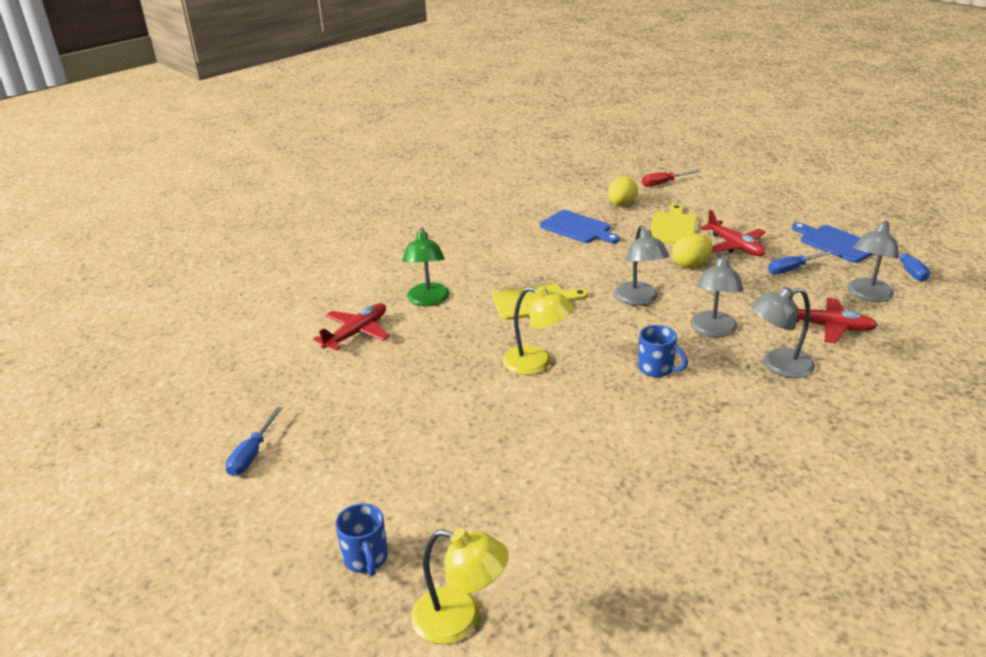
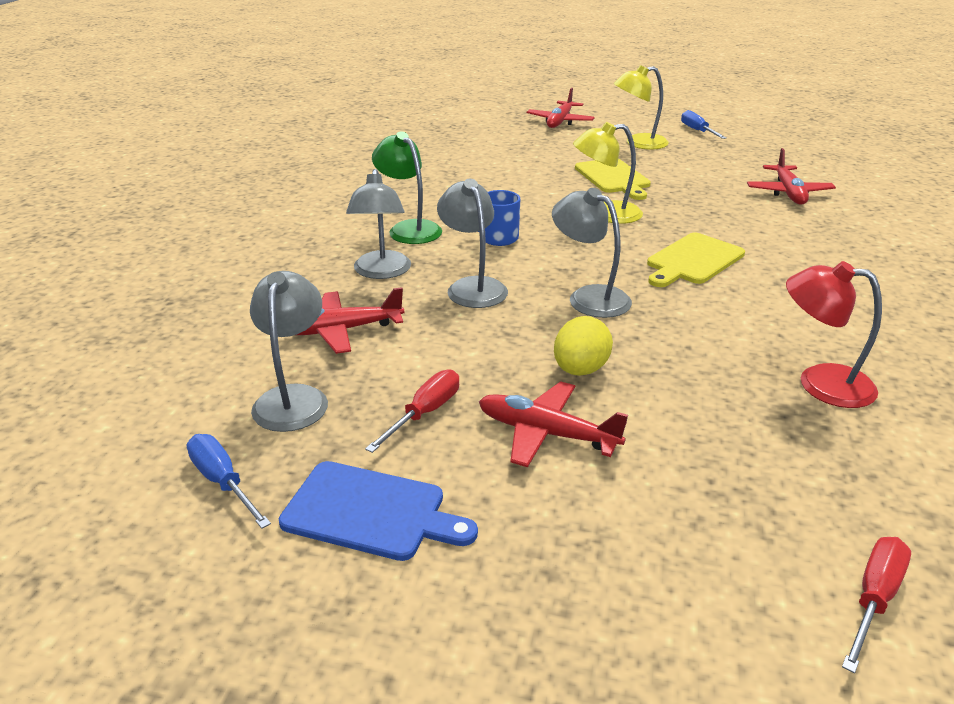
camera: 145 degrees right, 0 degrees up
blue mug [335,503,388,576] -> red plane [527,88,595,128]
green lamp [402,228,450,306] -> green lamp moved to [372,131,442,244]
yellow lamp [411,528,509,644] -> yellow lamp moved to [613,65,669,150]
blue cutting board [540,210,620,243] -> red lamp [786,261,882,408]
yellow egg [608,177,638,206] -> none
yellow cutting board [650,204,697,244] -> yellow cutting board moved to [575,159,651,200]
grey lamp [751,287,815,378] -> grey lamp turned 135 degrees clockwise [346,169,411,279]
blue screwdriver [768,250,834,275] -> red screwdriver [365,369,459,453]

